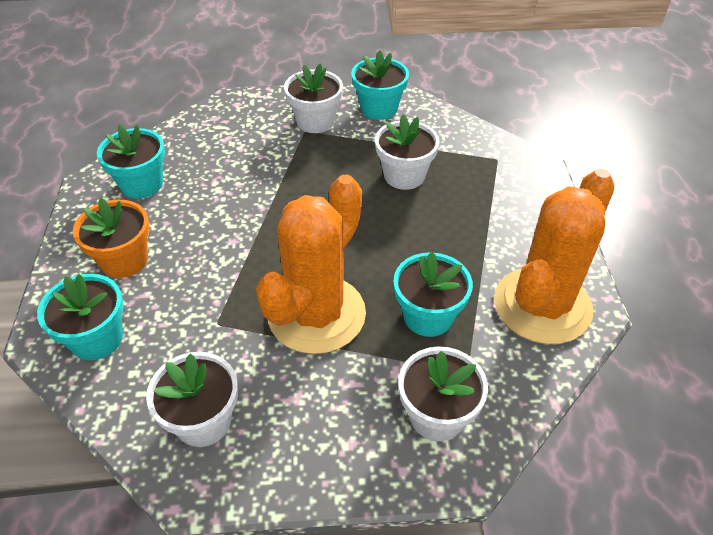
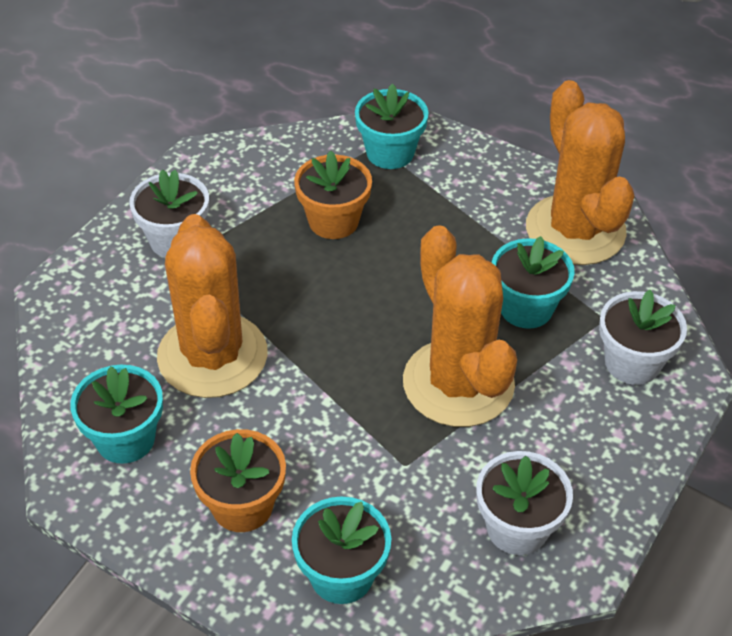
camera: 55 degrees left, 0 degrees up
turquoise flower pot [351,50,409,120] -> turquoise flower pot moved to [355,83,429,169]
white flower pot [375,114,440,190] -> orange flower pot [294,151,372,239]
none -> orange cactus [157,214,268,398]

